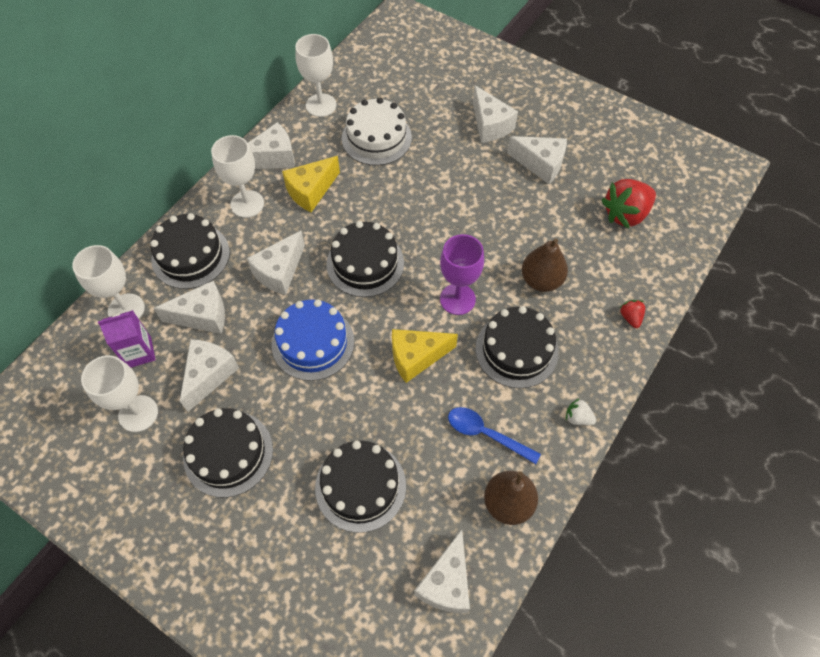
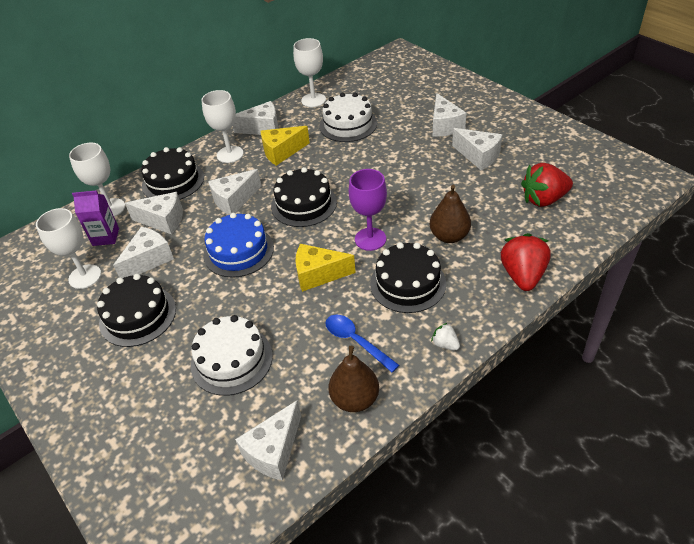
camera: 20 degrees right, 15 degrees down
black cake [315,441,406,533] -> white cake [191,315,273,396]
red strawberry [620,300,645,328] -> red strawberry [501,233,551,291], size x2.10

